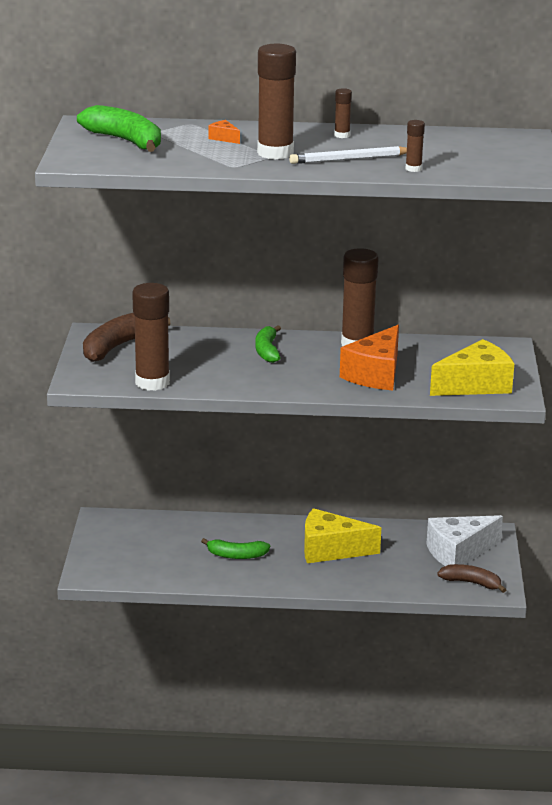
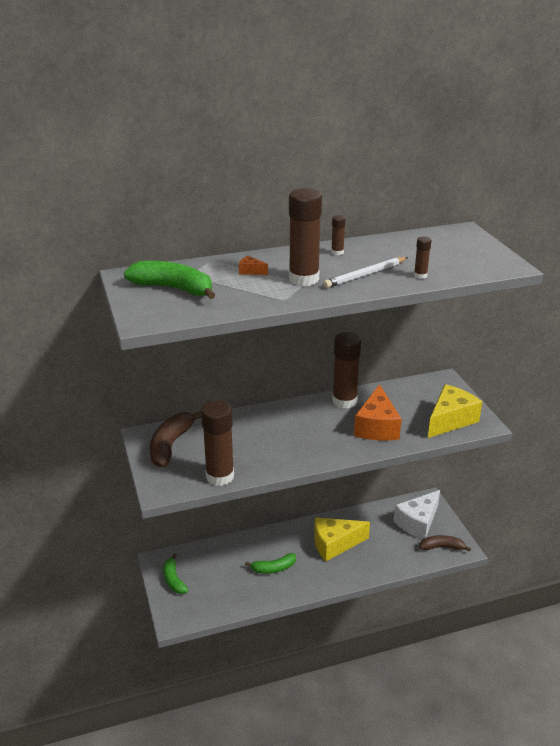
camera: 20 degrees left, 5 degrees up
green banana [256,325,281,363] -> green banana moved to [163,554,188,594]

